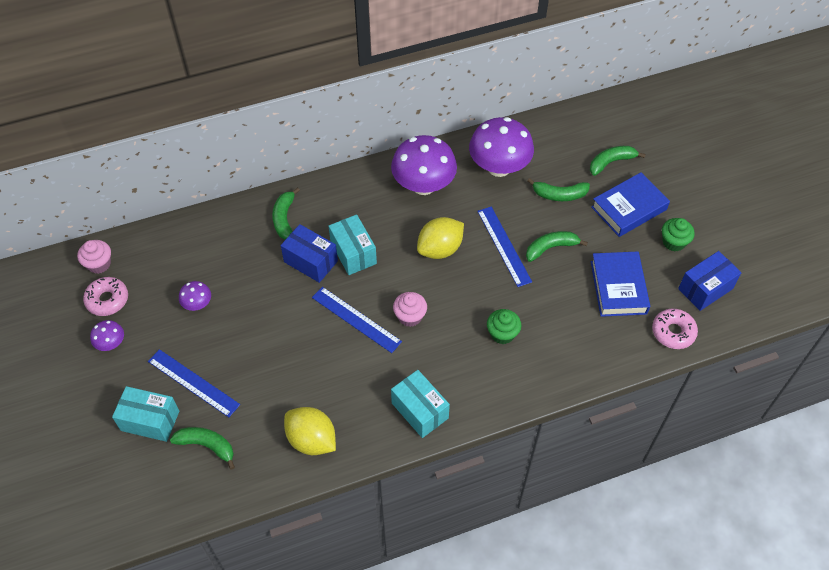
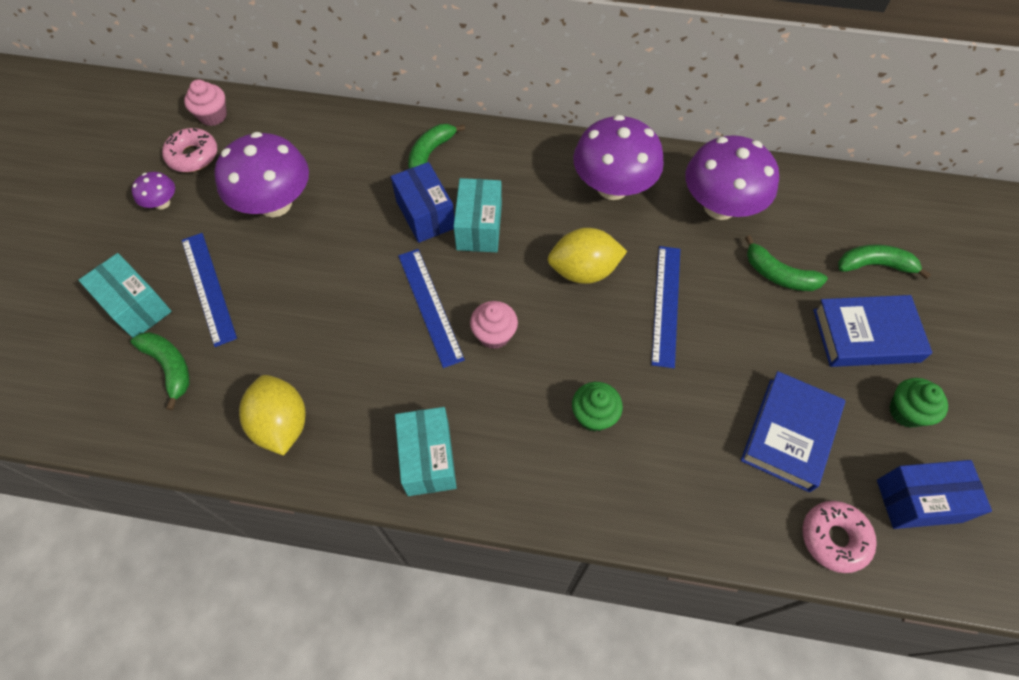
camera: 30 degrees right, 5 degrees up
purple mushroom [179,281,211,311] -> purple mushroom [214,132,309,217], size x2.17
green banana [526,231,588,262] -> none

